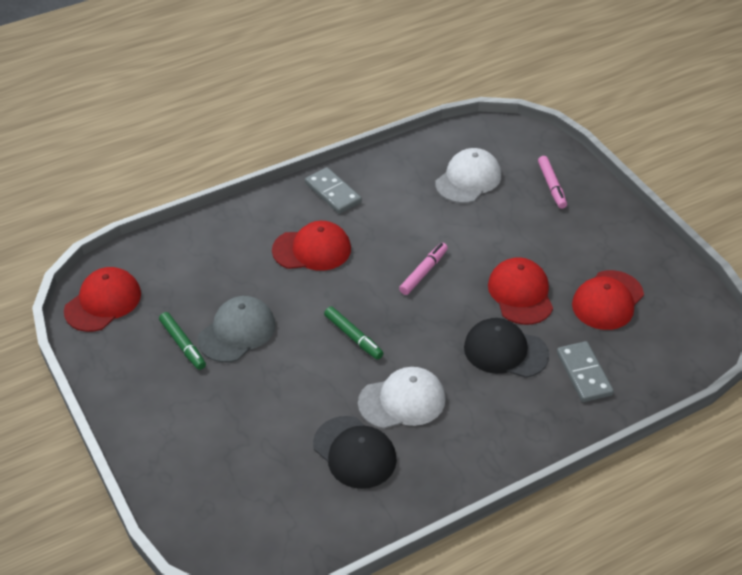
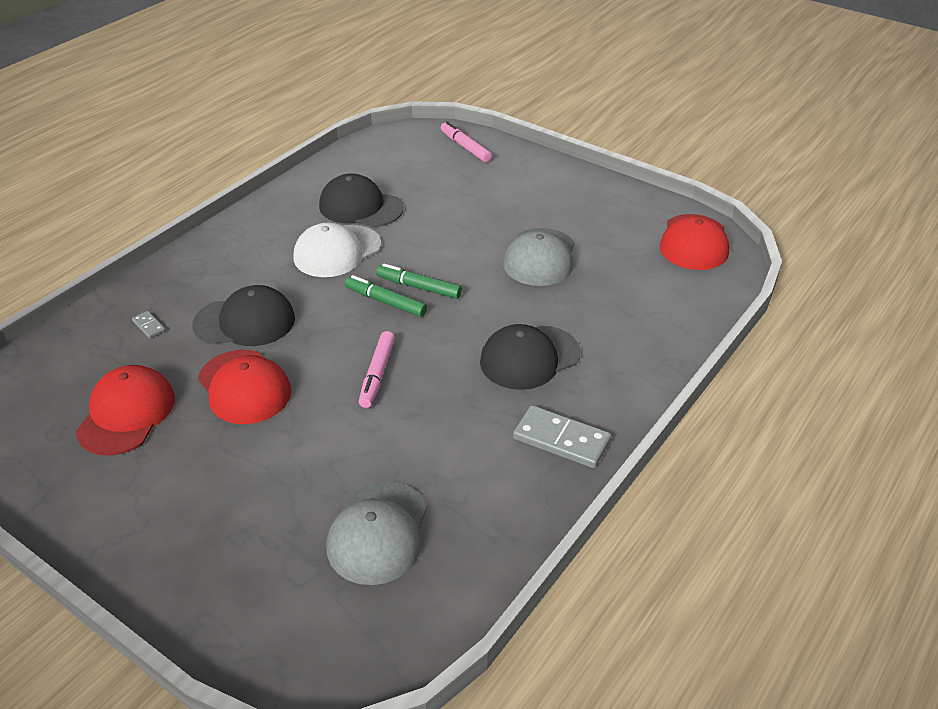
camera: 155 degrees right, 5 degrees down
green marker [159,312,206,370] -> green marker moved to [345,275,427,317]
red cap [272,221,351,271] -> black cap [480,324,581,390]
white cap [435,148,501,203] -> grey cap [326,481,427,585]
pink marker [538,156,567,209] -> pink marker moved to [441,121,492,162]
grey domino [557,341,614,402] -> grey domino [132,311,166,338], size x0.47

